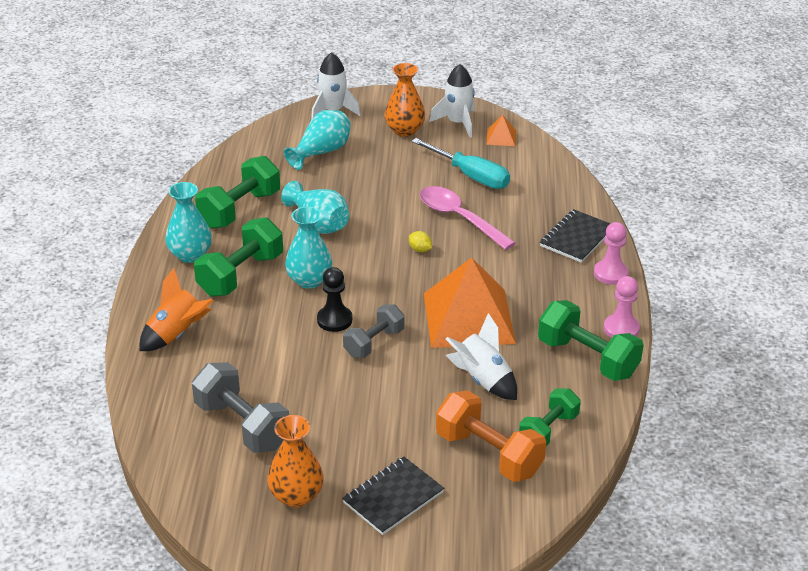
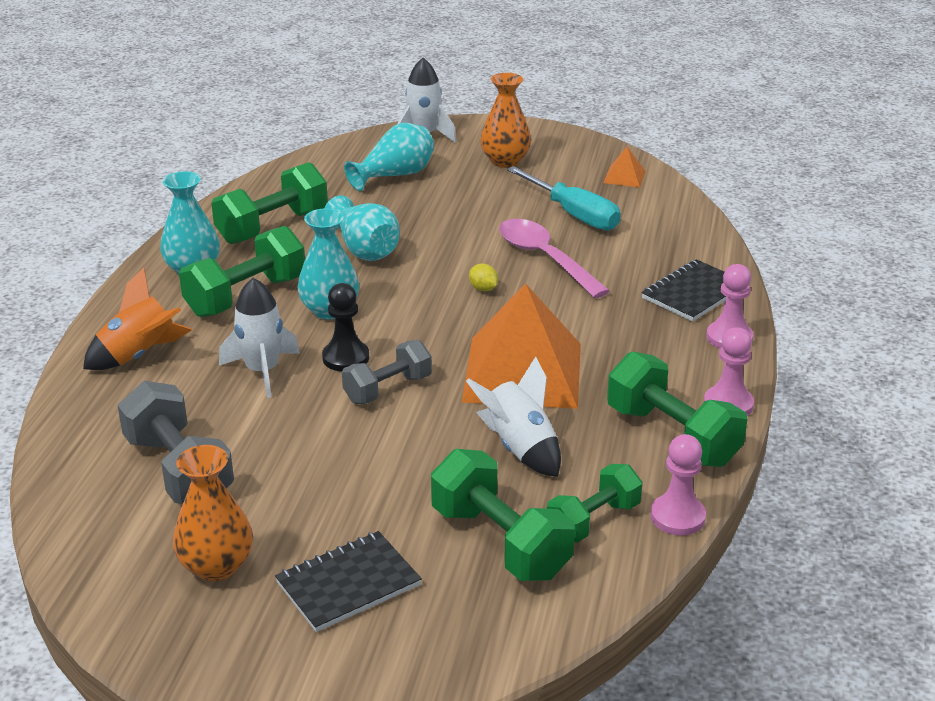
camera: 10 degrees right, 5 degrees down
white rocket [429,64,475,138] -> white rocket moved to [219,278,300,398]
orange dumbbell [436,390,546,482] -> green dumbbell [431,449,575,581]
none -> pink pawn [650,434,706,536]

